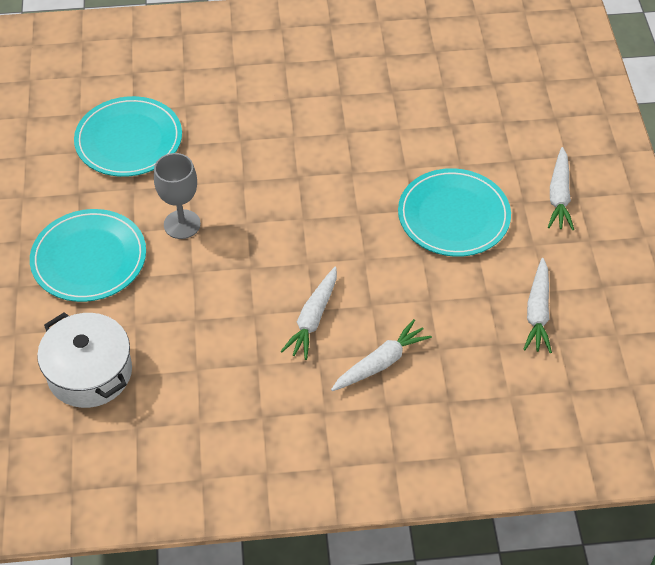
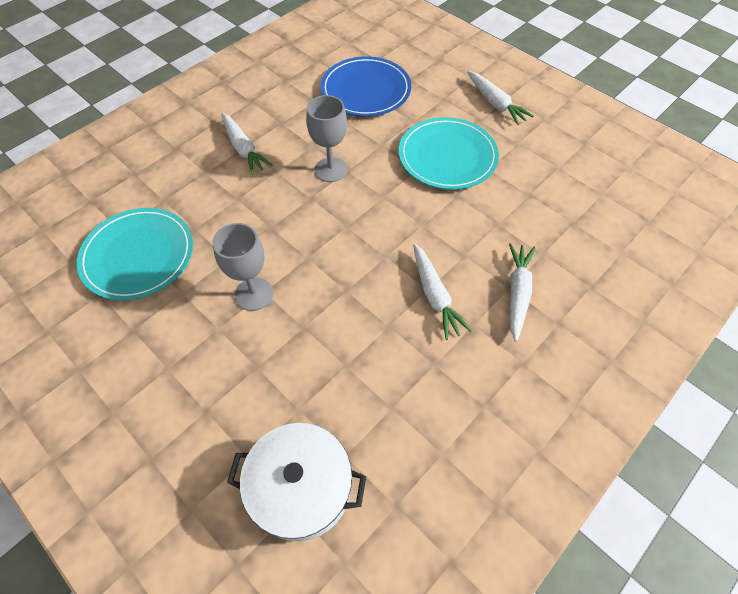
camera: 40 degrees left, 5 degrees up
turquoise plate [30,209,146,302] -> none
white carrot [523,258,552,353] -> white carrot moved to [221,113,273,175]
none -> grey goblet [306,95,347,182]
none -> blue plate [321,57,411,117]

